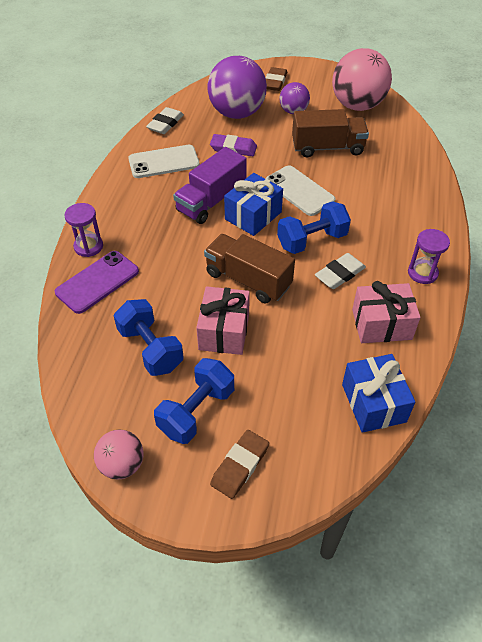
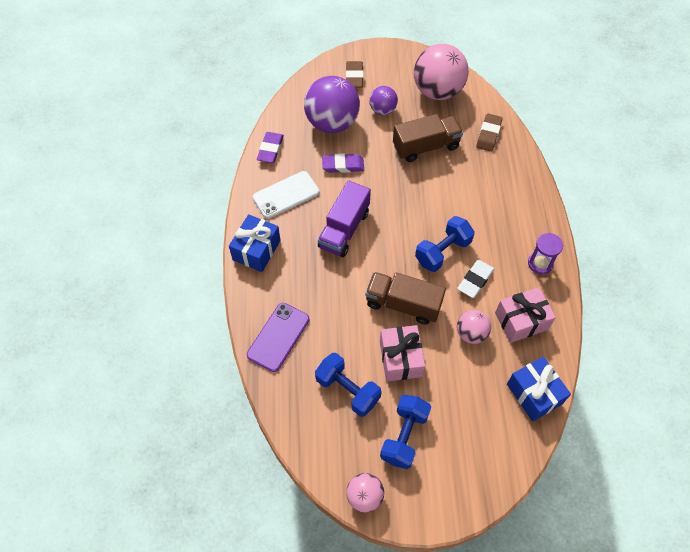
camera: 15 degrees left, 10 degrees up
purple hourglass [64,203,103,257] -> none
white eraser [146,107,184,134] -> purple eraser [257,132,284,163]
brown eraser [210,430,269,499] -> brown eraser moved to [476,113,503,152]
blue gift [224,173,283,236] -> blue gift moved to [229,214,281,272]
white phone [265,165,336,216] -> none
none -> pink ball [457,310,491,344]

